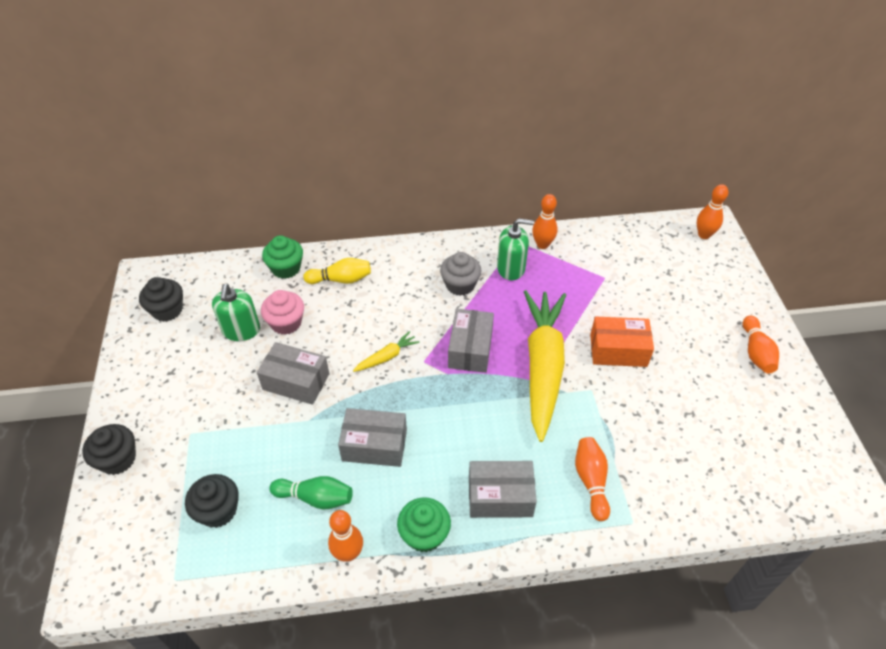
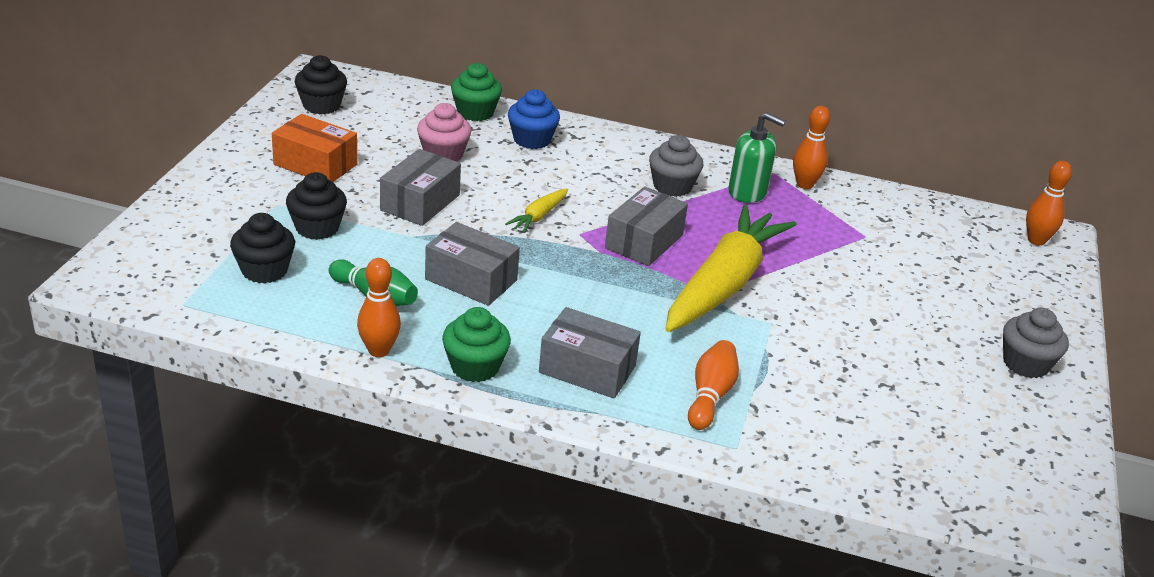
camera: 20 degrees right, 15 degrees down
black cupcake [82,424,136,475] -> black cupcake moved to [286,172,347,240]
green soap dispenser [212,284,260,341] -> none
grey box [257,342,329,405] -> grey box turned 75 degrees clockwise [380,149,461,226]
yellow bowling pin [303,258,371,284] -> blue cupcake [508,89,560,149]
yellow carrot [353,331,420,372] -> yellow carrot turned 135 degrees clockwise [505,188,568,233]
orange box [590,317,654,367] -> orange box moved to [272,114,358,182]
orange bowling pin [743,315,779,373] -> grey cupcake [1003,308,1069,378]

